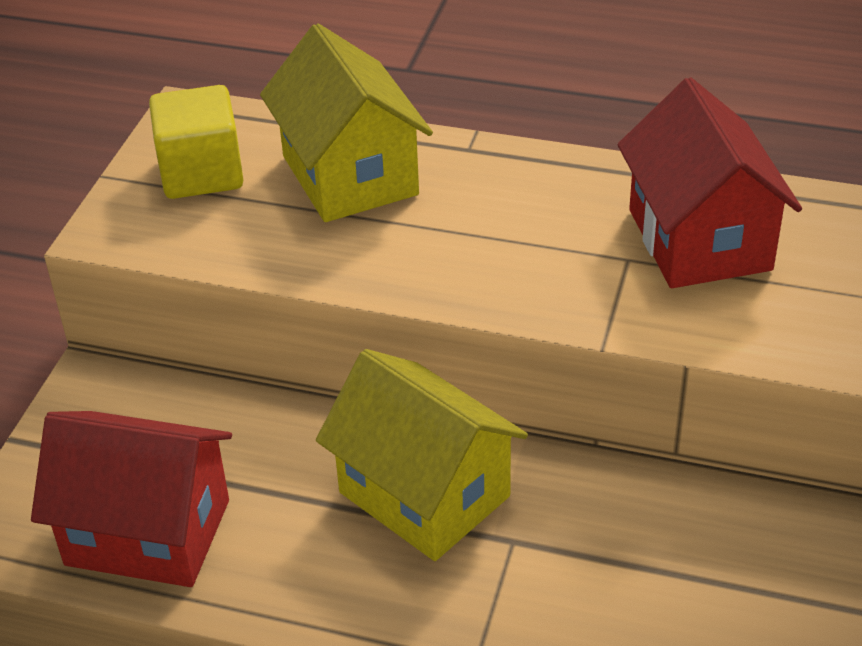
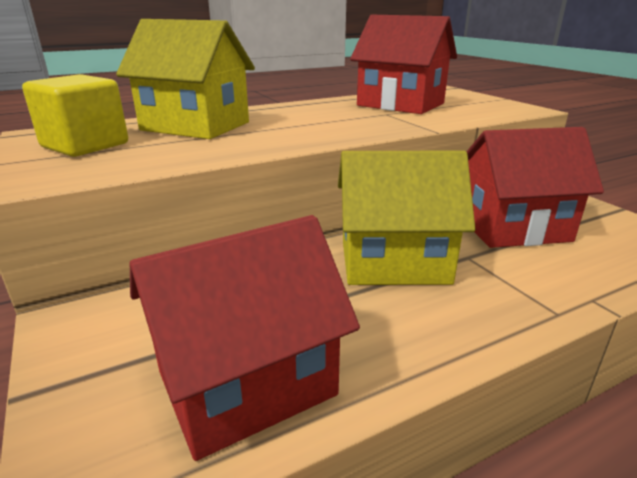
camera: 45 degrees left, 15 degrees down
none -> red house [466,127,604,248]

